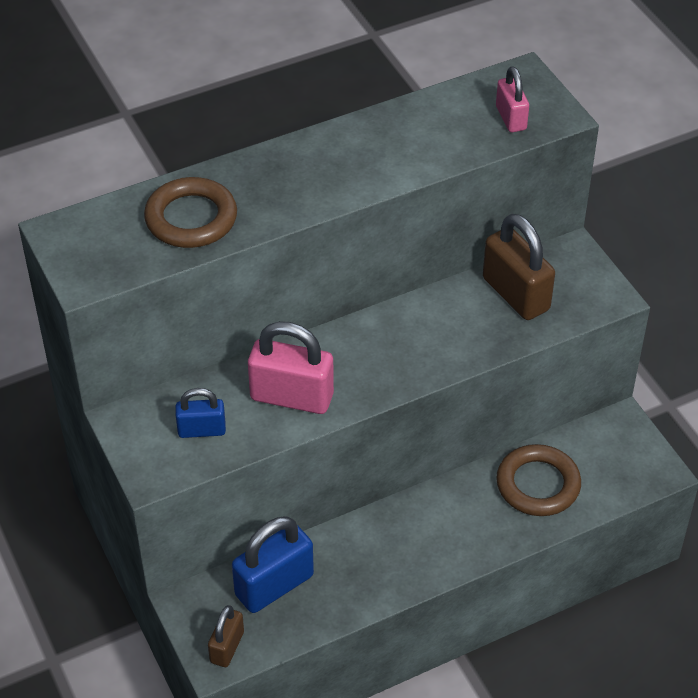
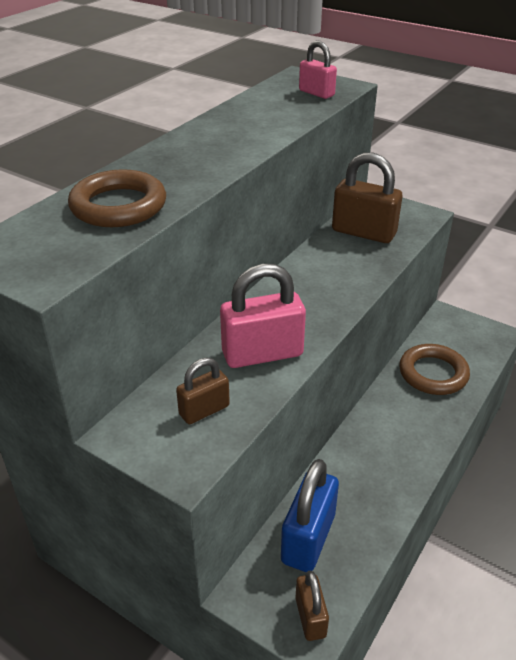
camera: 30 degrees left, 10 degrees down
blue padlock [175,388,226,438] -> brown padlock [176,357,230,424]

